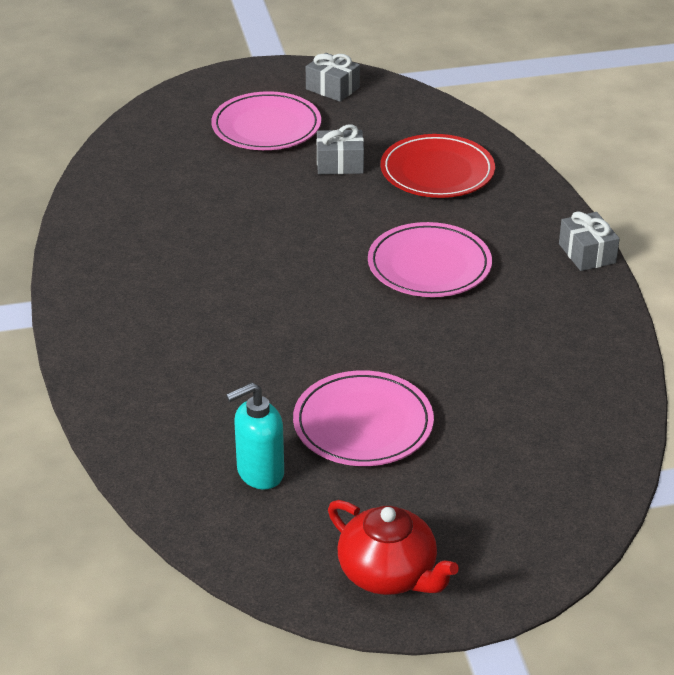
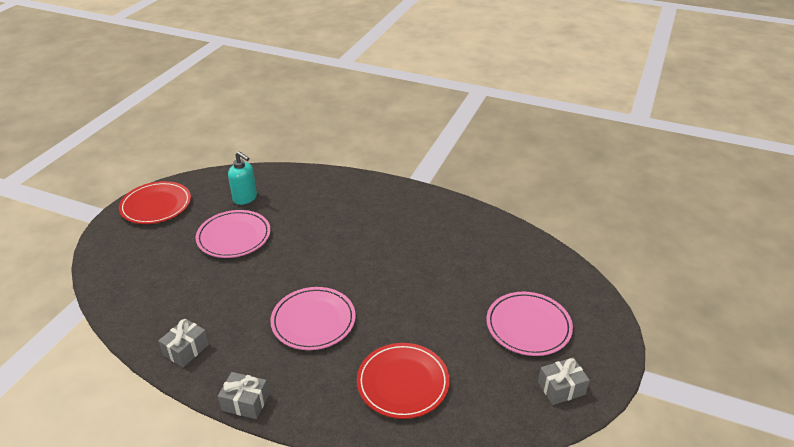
camera: 125 degrees right, 0 degrees up
turquoise soap dispenser [226,382,284,489] -> turquoise soap dispenser turned 120 degrees clockwise [228,151,257,205]
grey gift [317,124,364,174] -> grey gift moved to [158,319,209,367]
red teapot [328,500,459,595] -> red plate [119,181,191,224]

